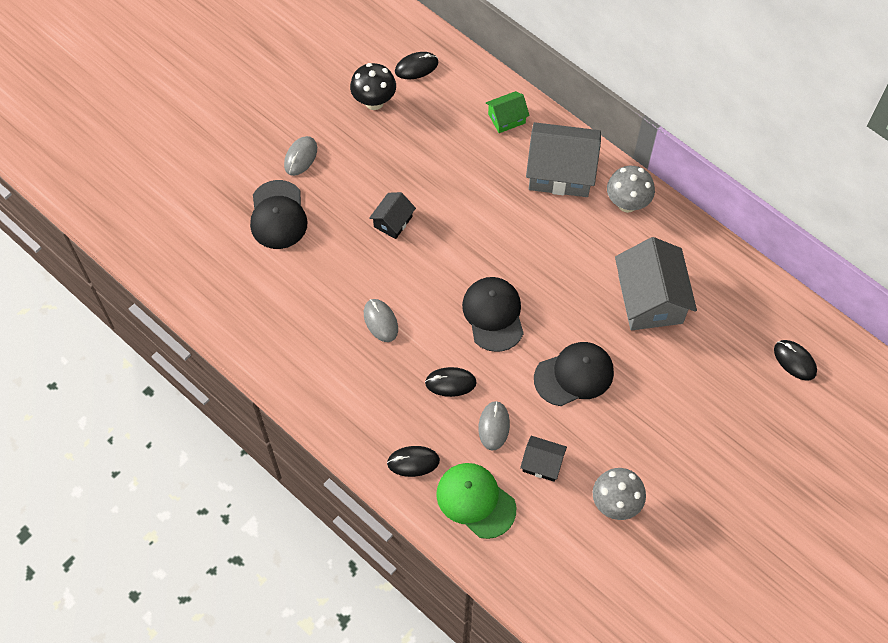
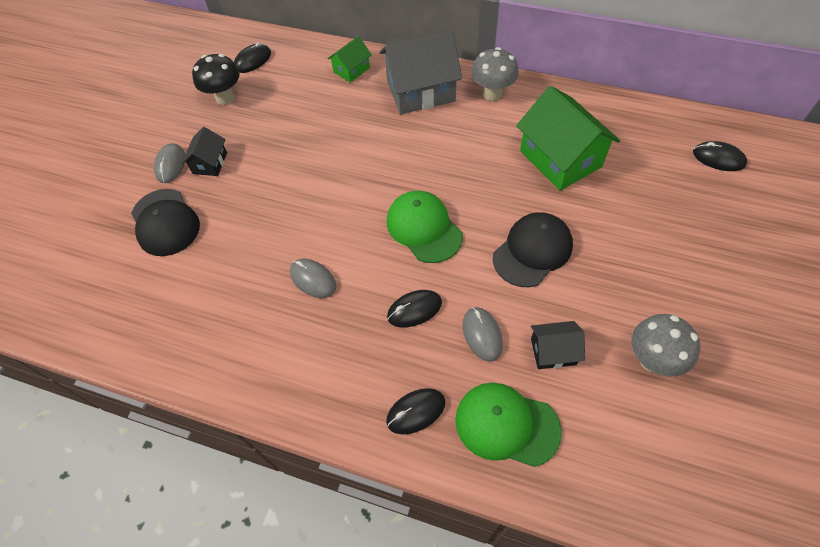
camera: 20 degrees left, 5 degrees down
black house [369,192,416,239] -> black house moved to [182,127,227,176]
black cap [462,277,524,352] -> green cap [387,191,463,263]
grey house [615,237,697,330] -> green house [516,86,620,191]

